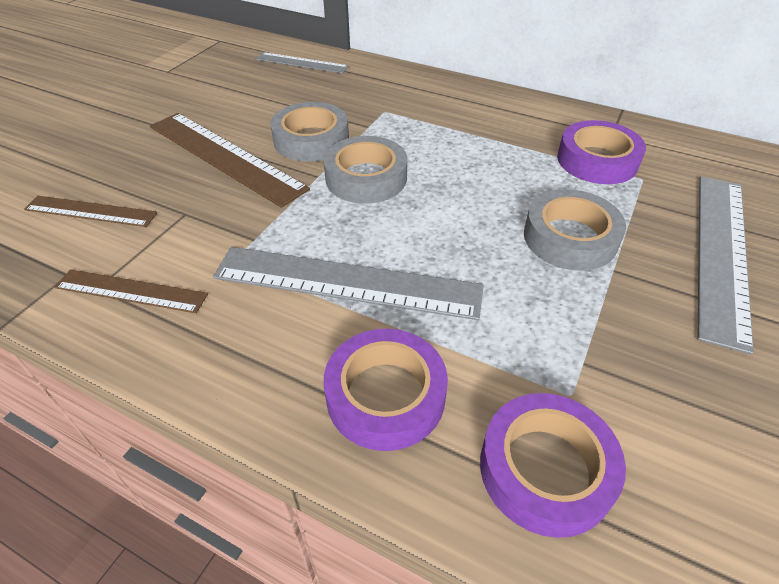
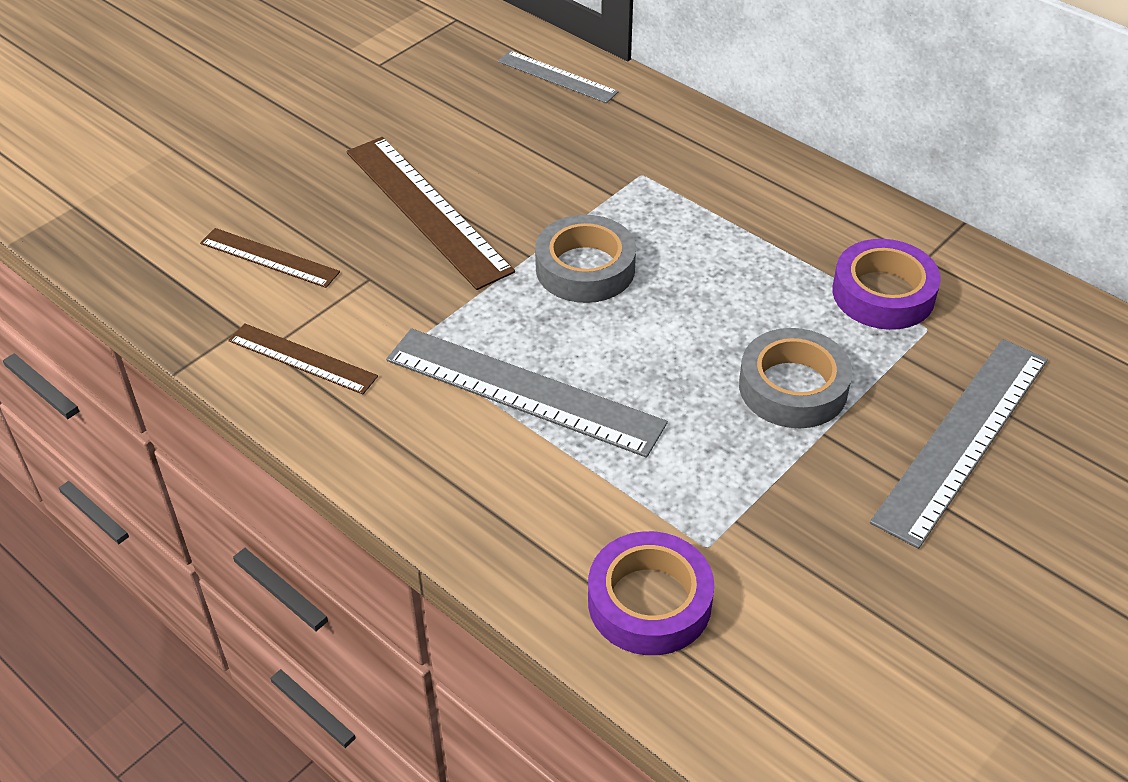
camera: 15 degrees right, 0 degrees up
grey tape [270,102,349,161] -> none
purple tape [324,329,448,451] -> none

